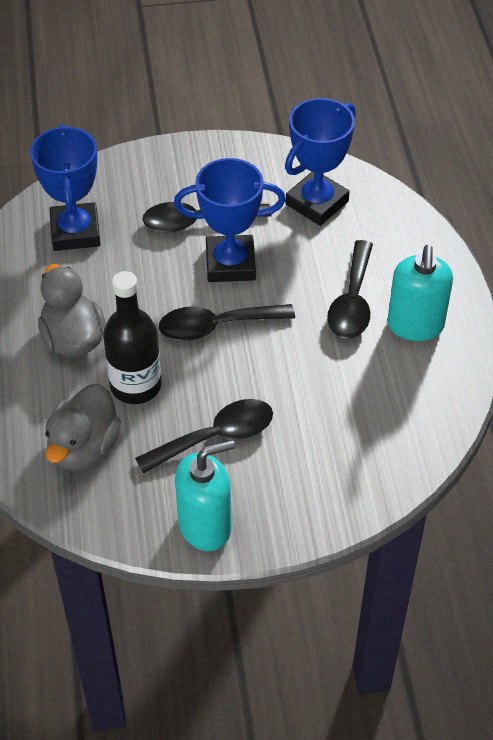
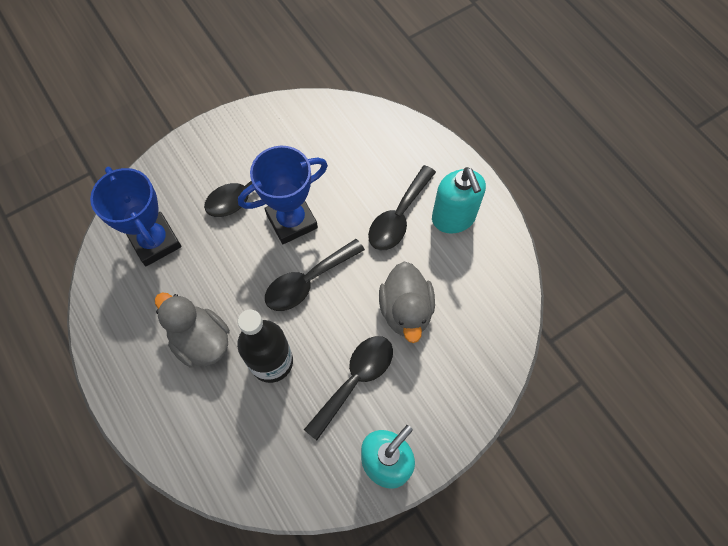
camera: 25 degrees left, 15 degrees up
grey duck [45,384,121,471] -> grey duck moved to [379,262,435,343]
blue trophy [285,98,356,226] -> none
black spoon [327,240,373,338] -> black spoon turned 45 degrees clockwise [368,165,436,250]

